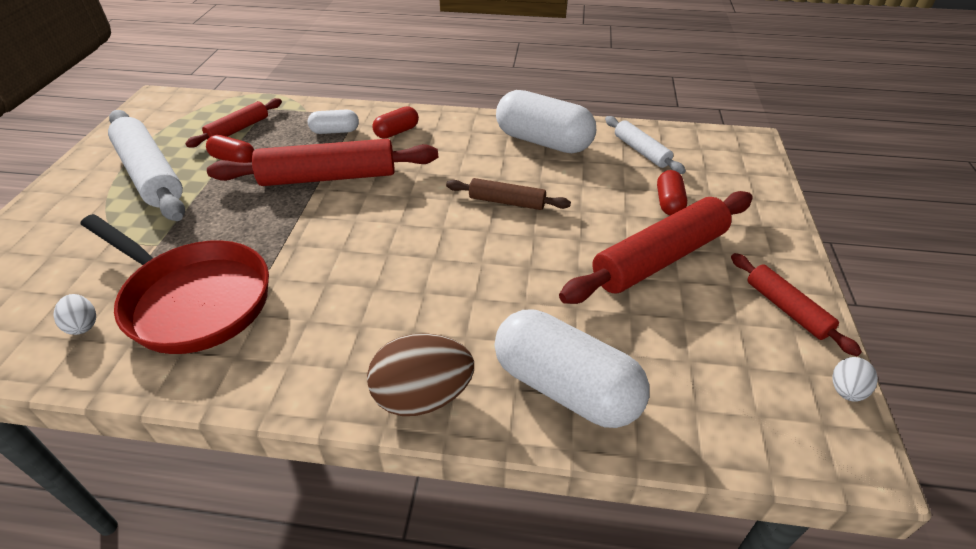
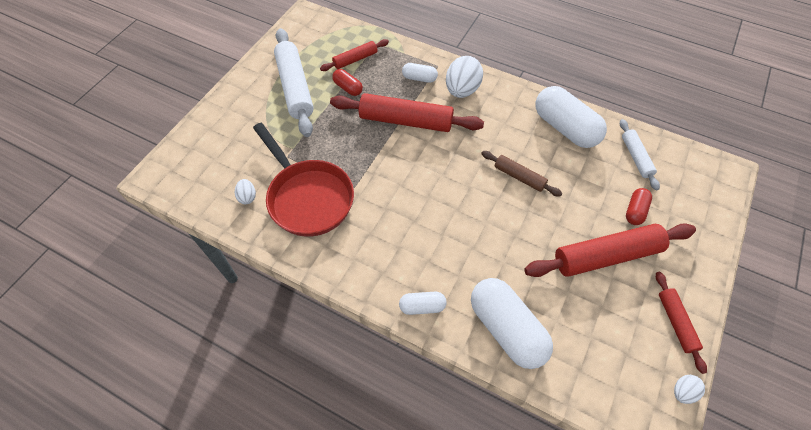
camera: 20 degrees right, 15 degrees up
brown egg [367,333,474,416] -> white capsule [399,292,447,315]
red capsule [372,106,419,138] -> white egg [446,56,483,98]

